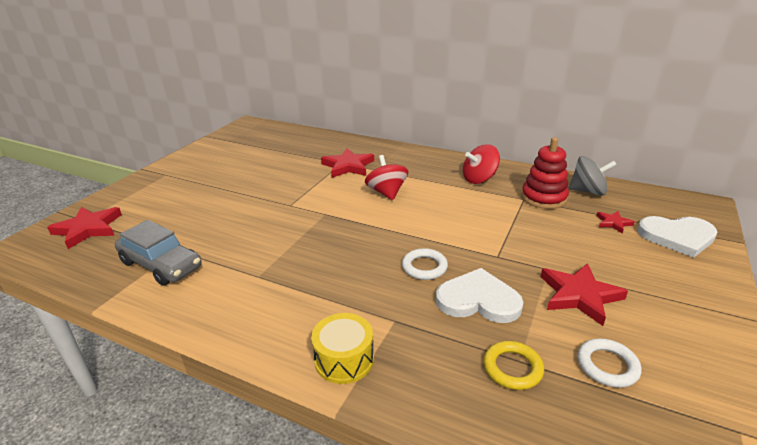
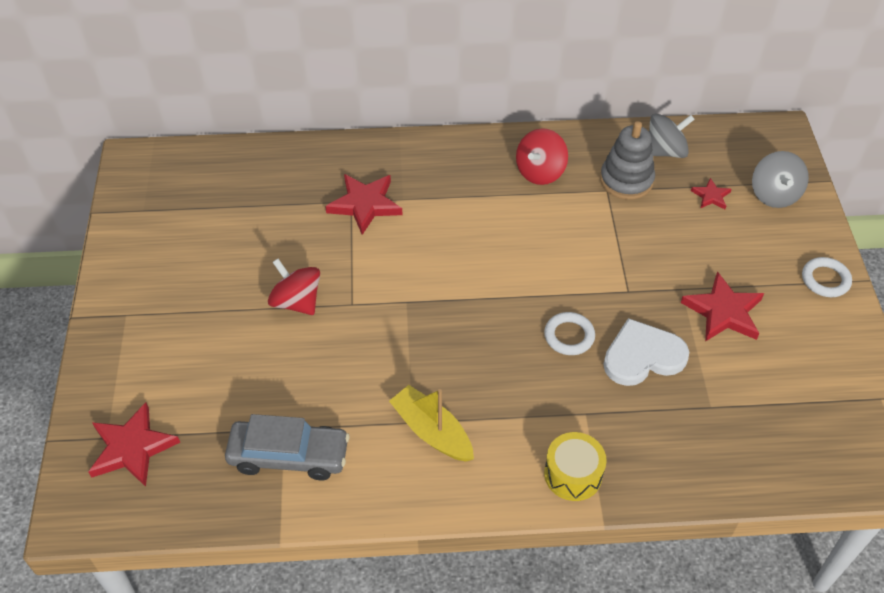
camera: 30 degrees left, 20 degrees up
red spinning top [365,155,408,200] -> red spinning top moved to [268,259,320,315]
yellow ring [484,341,544,390] -> none
red stacking toy [521,138,569,209] -> grey stacking toy [600,121,655,200]
white ring [578,339,641,388] -> white ring moved to [802,257,852,297]
white heart [637,216,718,258] -> grey spinning top [752,151,809,208]
none -> yellow boat [389,385,474,462]

